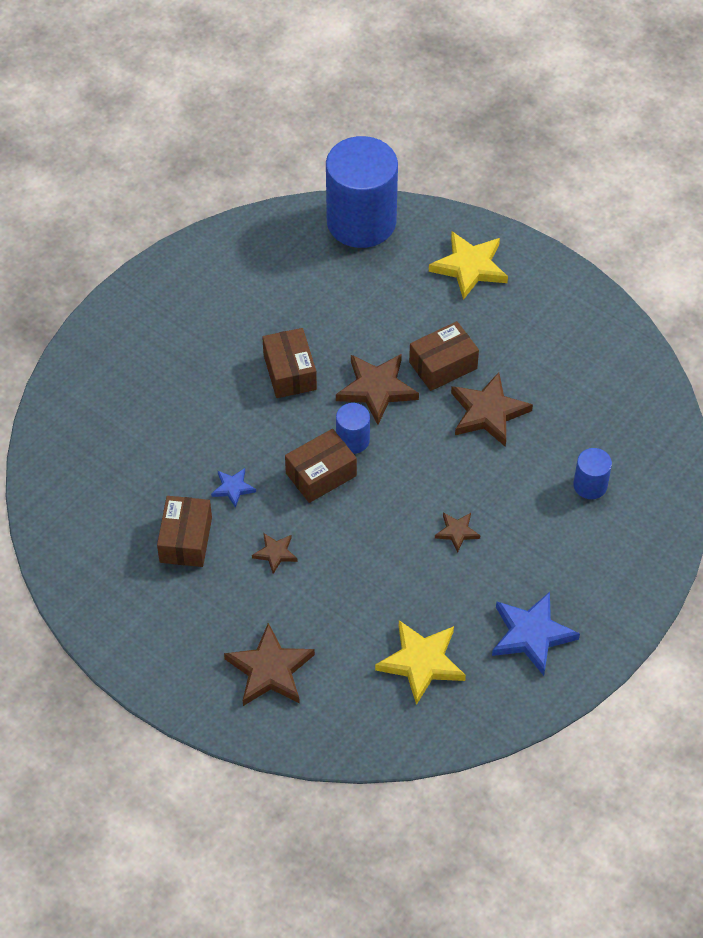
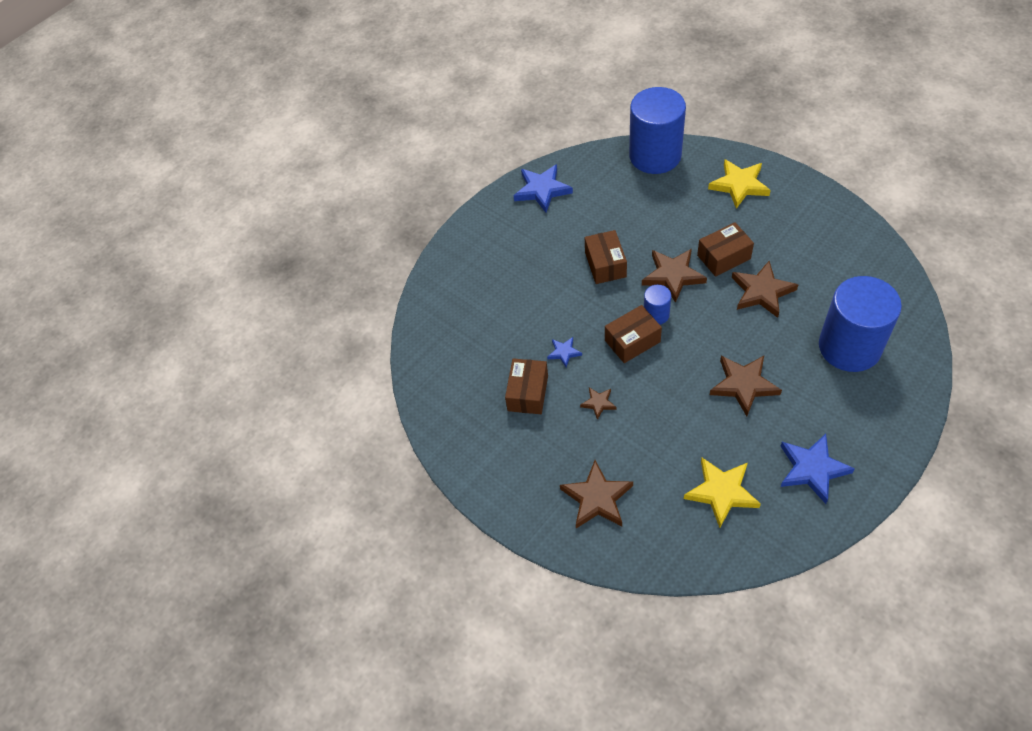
camera: 10 degrees right, 0 degrees up
brown star [435,513,480,552] -> brown star [710,356,782,416], size x1.91
blue cylinder [574,448,612,499] -> blue cylinder [819,276,902,372], size x2.24
none -> blue star [514,164,573,213]

